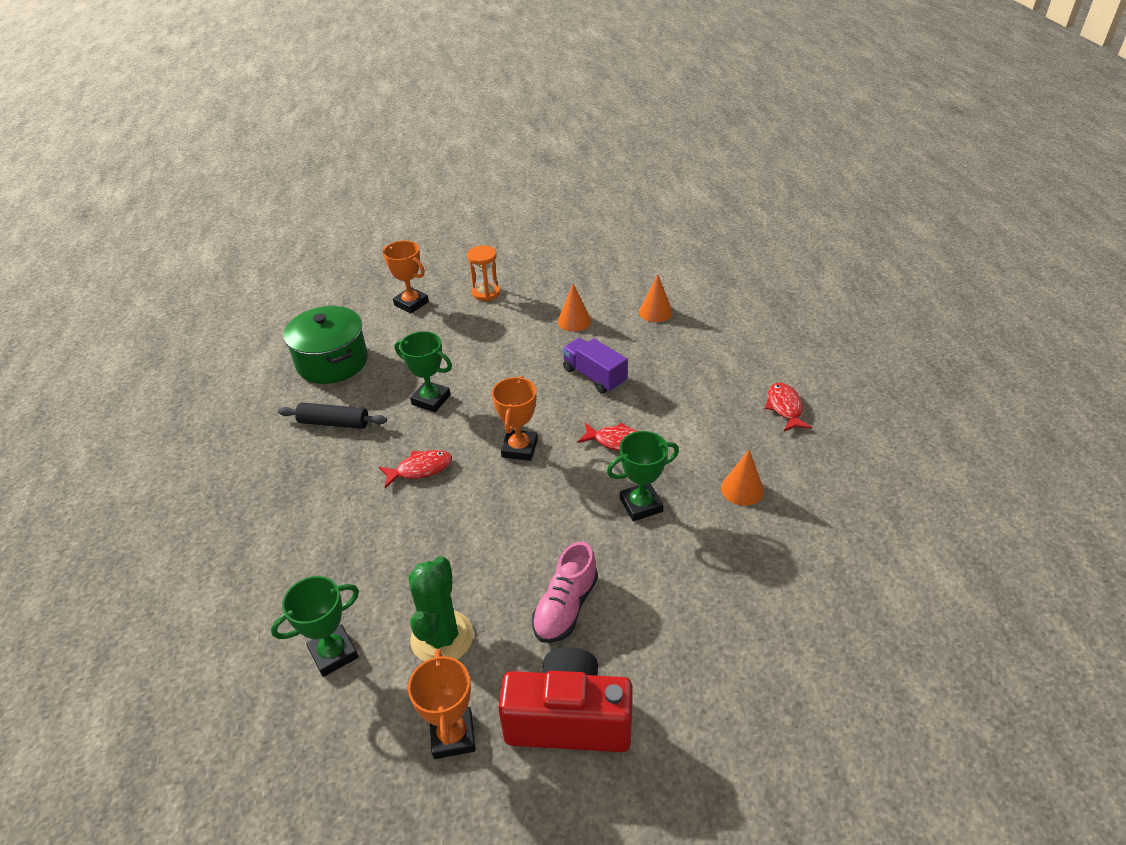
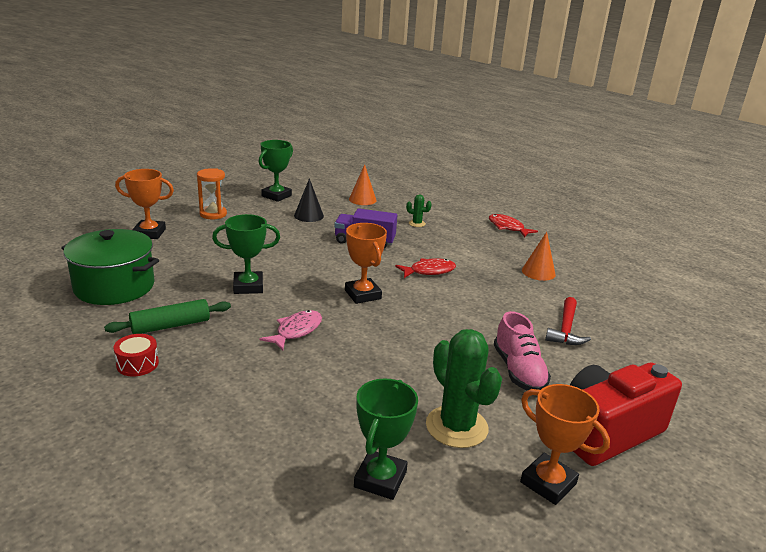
camera: 40 degrees left, 15 degrees down
black rolling pin [278,403,387,429] -> green rolling pin [104,299,231,334]
red fish [379,450,452,488] -> pink fish [259,310,322,351]
orange cone [557,284,591,332] -> black cone [294,178,324,222]
green trophy [607,431,679,521] -> green trophy moved to [259,140,293,202]
none -> red drum [113,334,159,376]
none -> green cactus [406,195,432,227]
none -> red hammer [545,297,591,345]

